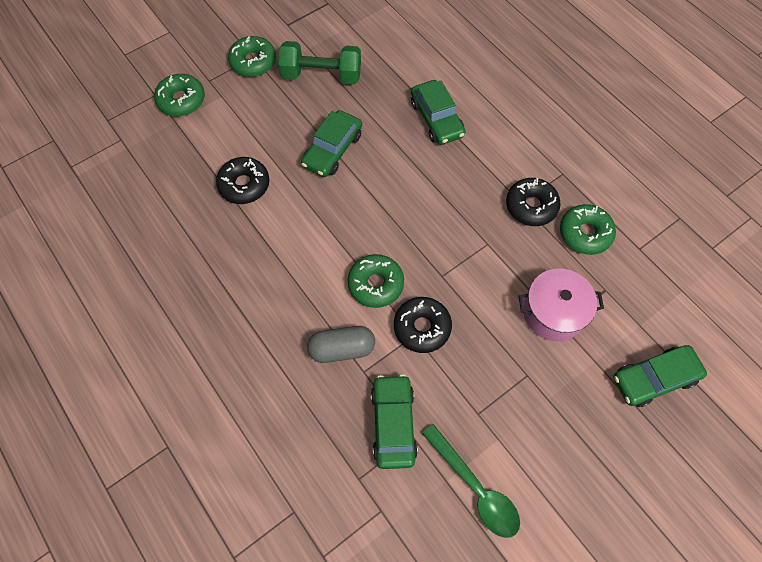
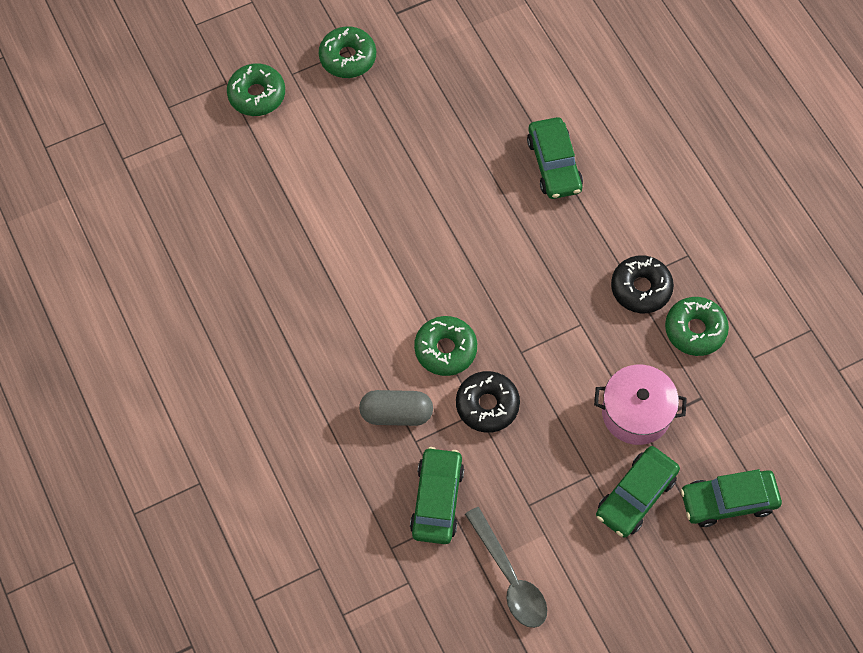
camera: 10 degrees right, 0 degrees up
black donut [216,157,269,204] -> none
green dumbbell [278,41,361,84] -> none
green car [301,110,362,177] -> green car moved to [596,446,680,538]
green spoon [422,424,520,538] -> grey spoon [465,507,547,628]

